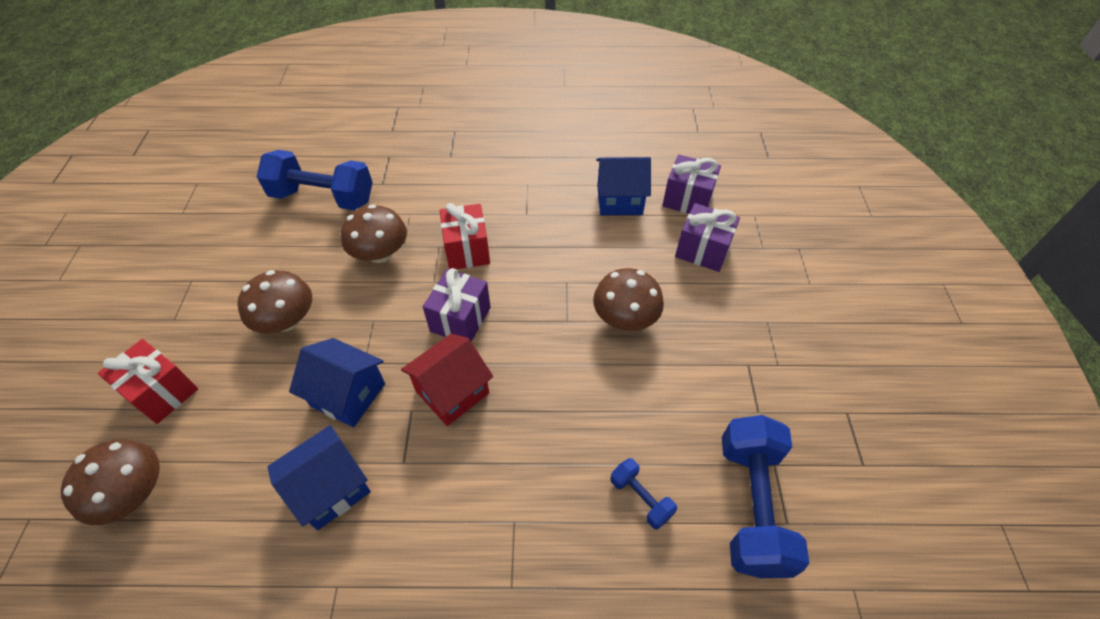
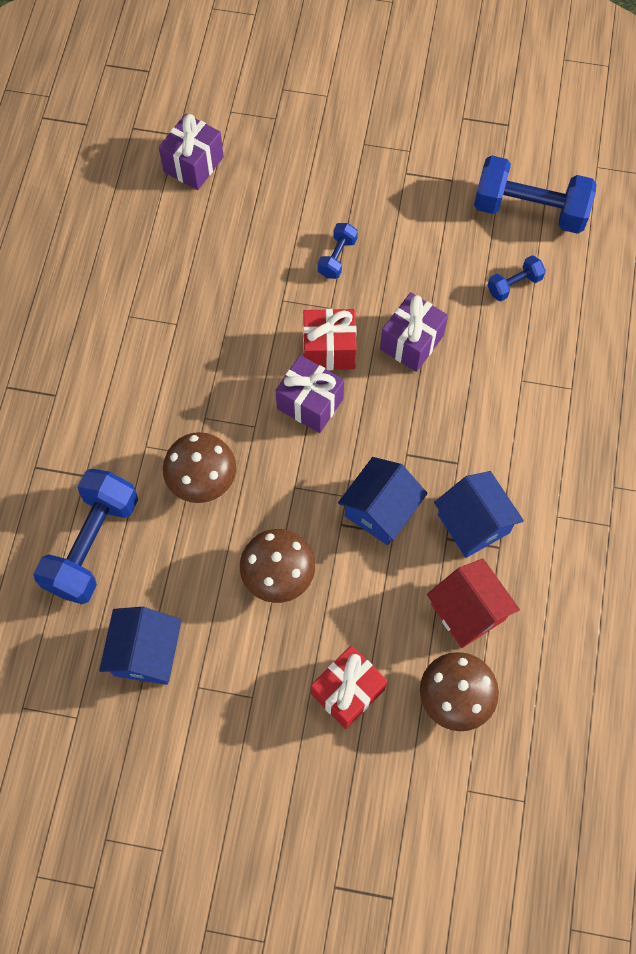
camera: 80 degrees left, 15 degrees up
red house [401,334,493,426] -> red house moved to [427,559,520,648]
red gift [439,203,490,269] -> red gift moved to [303,309,357,370]
brown mushroom [593,268,664,331] -> blue dumbbell [317,223,358,279]
blue house [596,157,651,215] -> blue house moved to [99,607,182,685]
purple gift [675,203,740,272] -> purple gift moved to [380,292,448,372]

